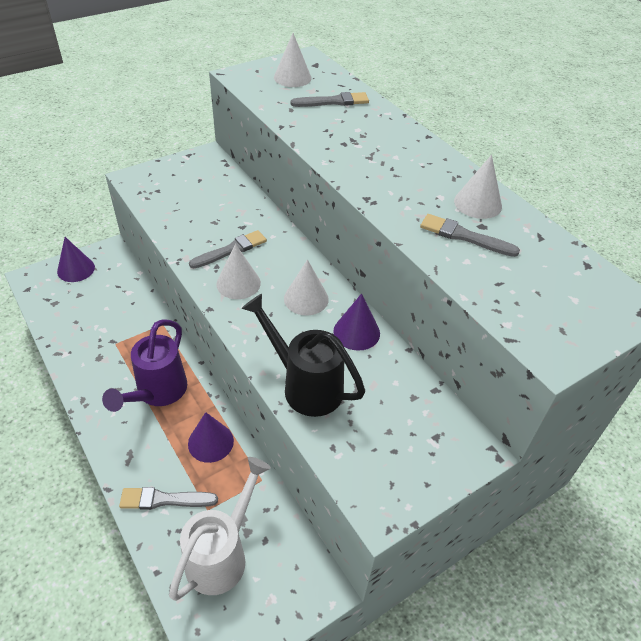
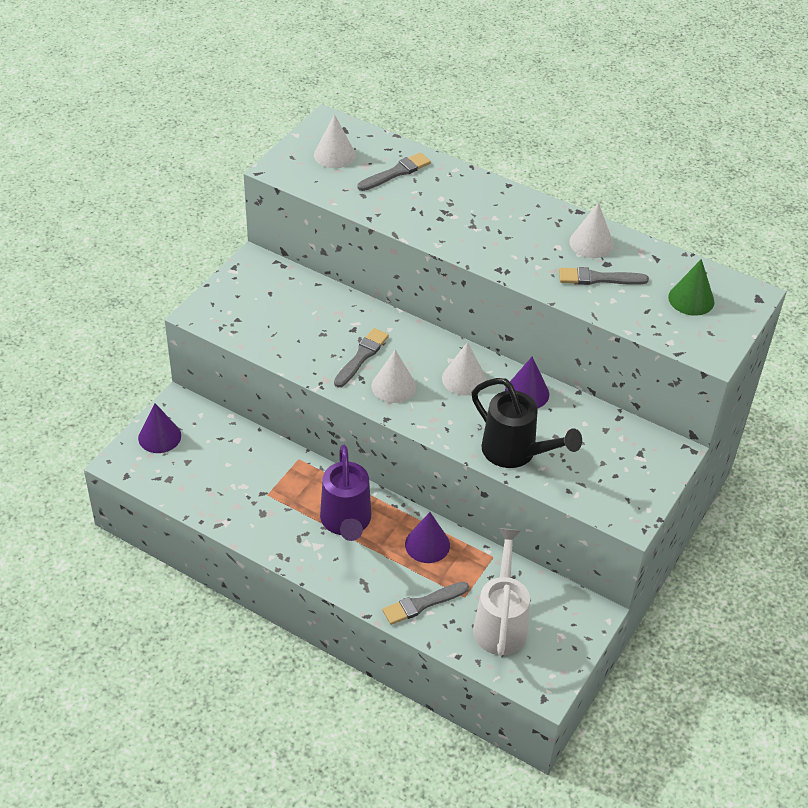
camera: 25 degrees left, 0 degrees up
black watering can [241,294,365,417] -> black watering can turned 150 degrees counterclockwise [472,378,582,468]
none -> green cone [668,259,715,316]

